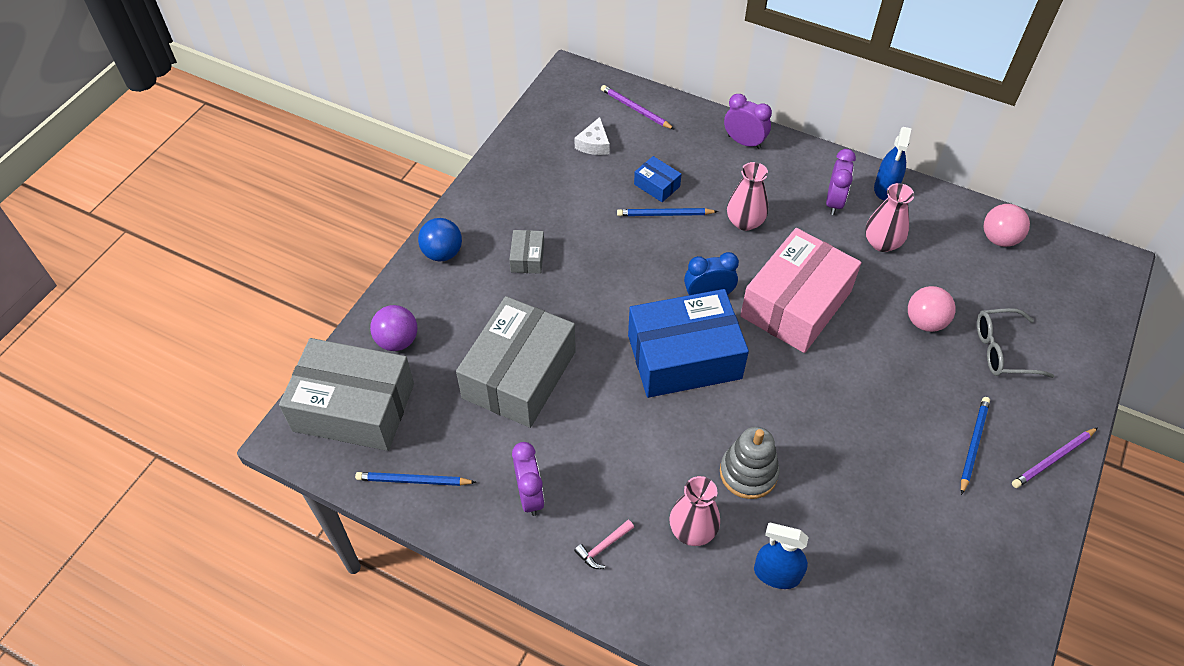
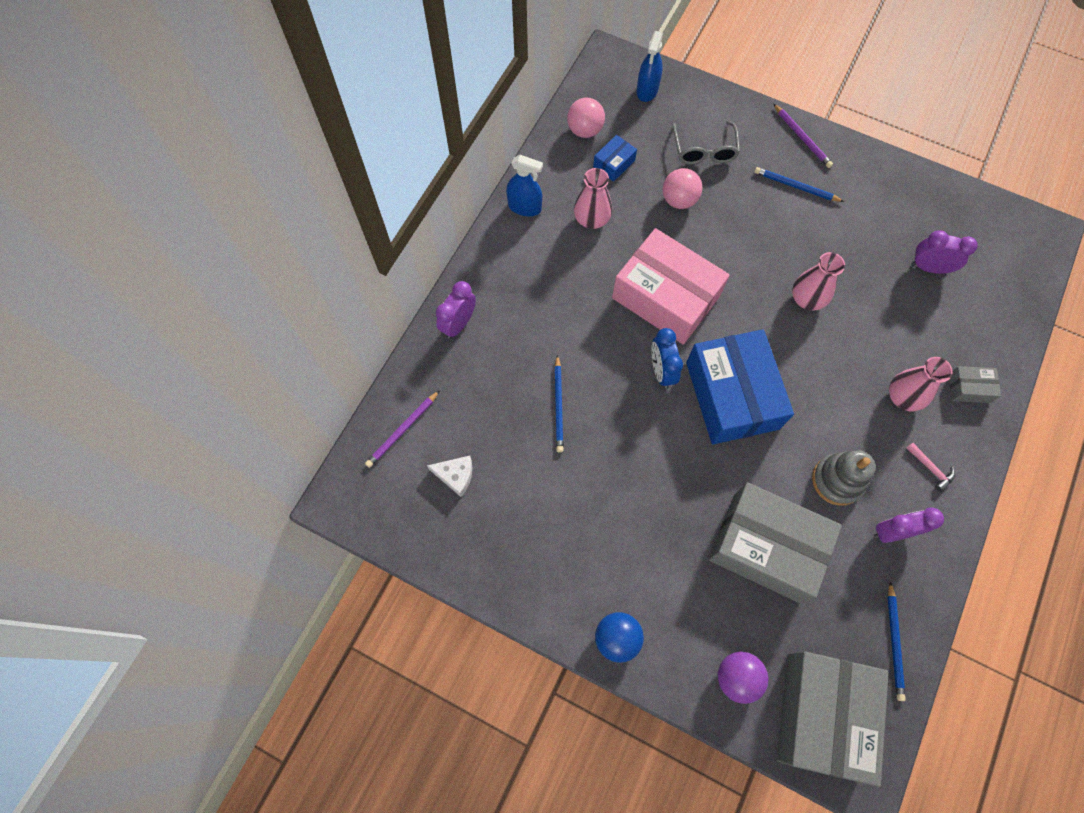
camera: 90 degrees left, 15 degrees up
grey box [509,230,544,274] -> grey box moved to [949,366,1001,403]
blue box [634,156,681,202] -> blue box moved to [593,135,637,182]
grey stacking toy [720,427,780,499] -> grey stacking toy moved to [812,450,876,506]
pink vase [727,162,768,231] -> pink vase moved to [792,252,845,311]
blue spray bottle [754,523,809,589] -> blue spray bottle moved to [637,31,663,102]
purple clock [826,149,856,215] -> purple clock moved to [911,230,978,274]

